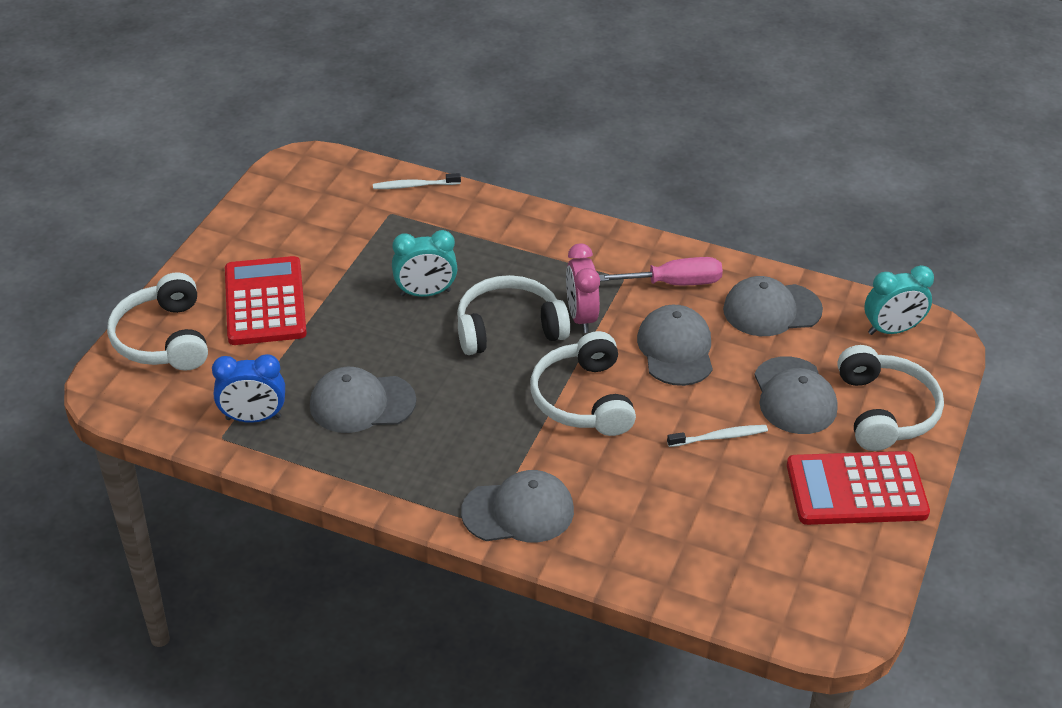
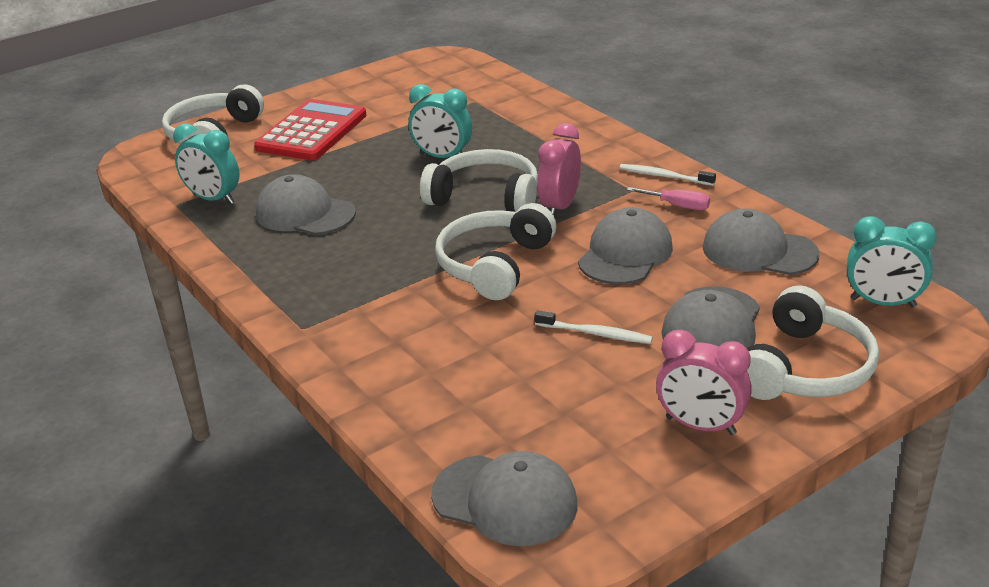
camera: 35 degrees right, 10 degrees down
blue clock [212,354,285,423] -> turquoise clock [173,123,240,204]
white toothbrush [373,173,461,189] -> white toothbrush moved to [619,164,716,186]
grey cap [461,470,574,542] -> grey cap moved to [431,451,578,546]
pink screwdriver [599,257,723,285] -> pink screwdriver [627,187,710,210], size x0.62
red calculator [787,451,930,525] -> pink clock [656,330,752,435]

